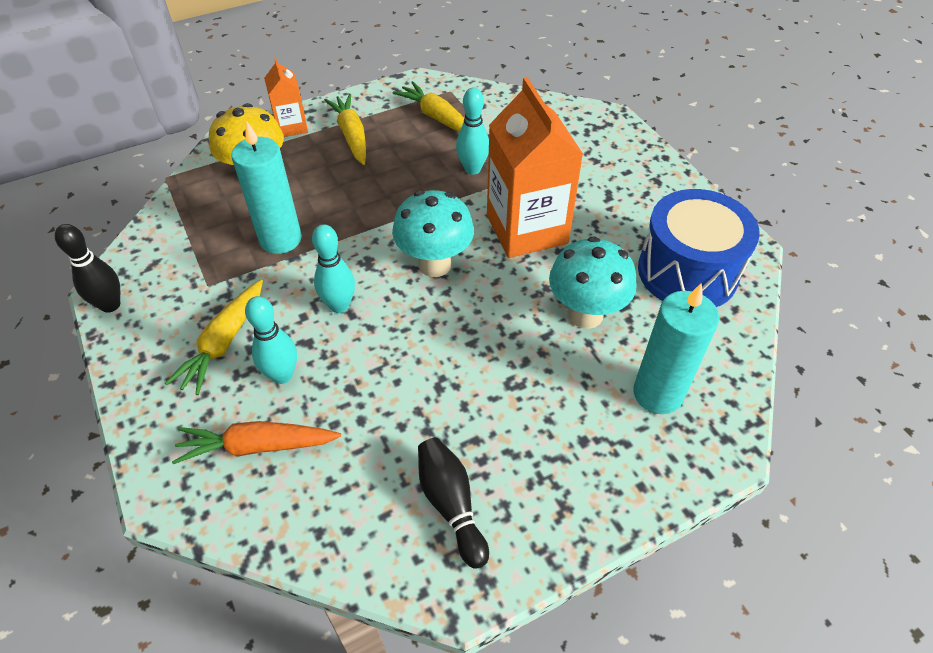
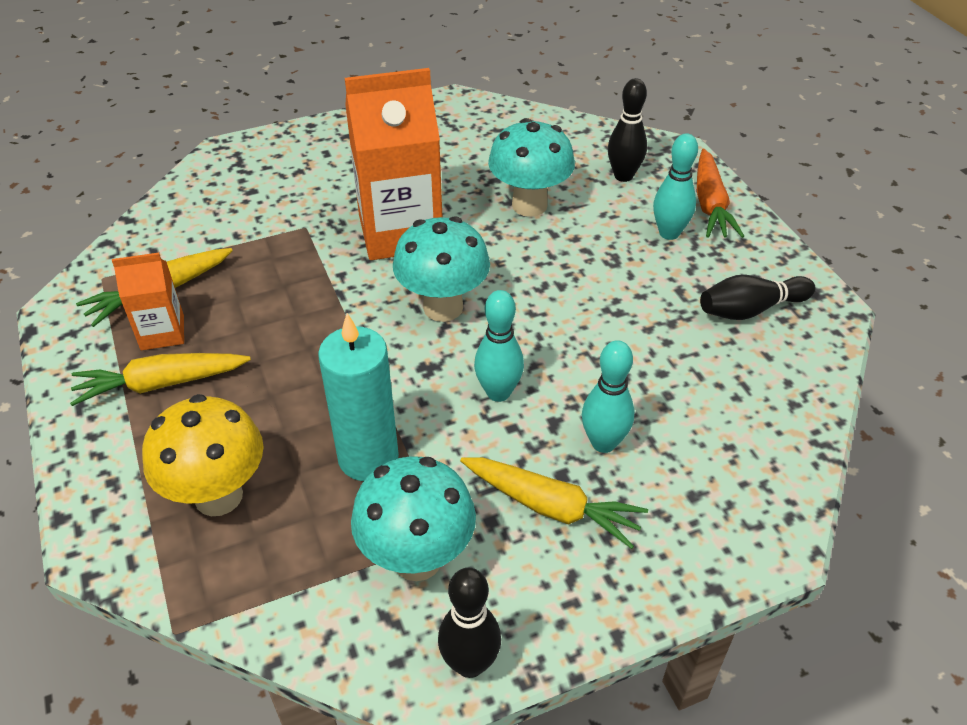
camera: 85 degrees left, 5 degrees down
orange carrot [172,421,341,464] -> orange carrot moved to [697,149,744,238]
orange carton [264,57,308,137] -> orange carton moved to [112,253,184,351]
turquoise bowling pin [456,87,489,175] -> turquoise bowling pin moved to [653,133,698,240]
turquoise candle [633,283,719,414] -> black bowling pin [608,78,647,182]
blue drum [638,189,760,307] -> none
none -> turquoise mushroom [351,456,476,581]

